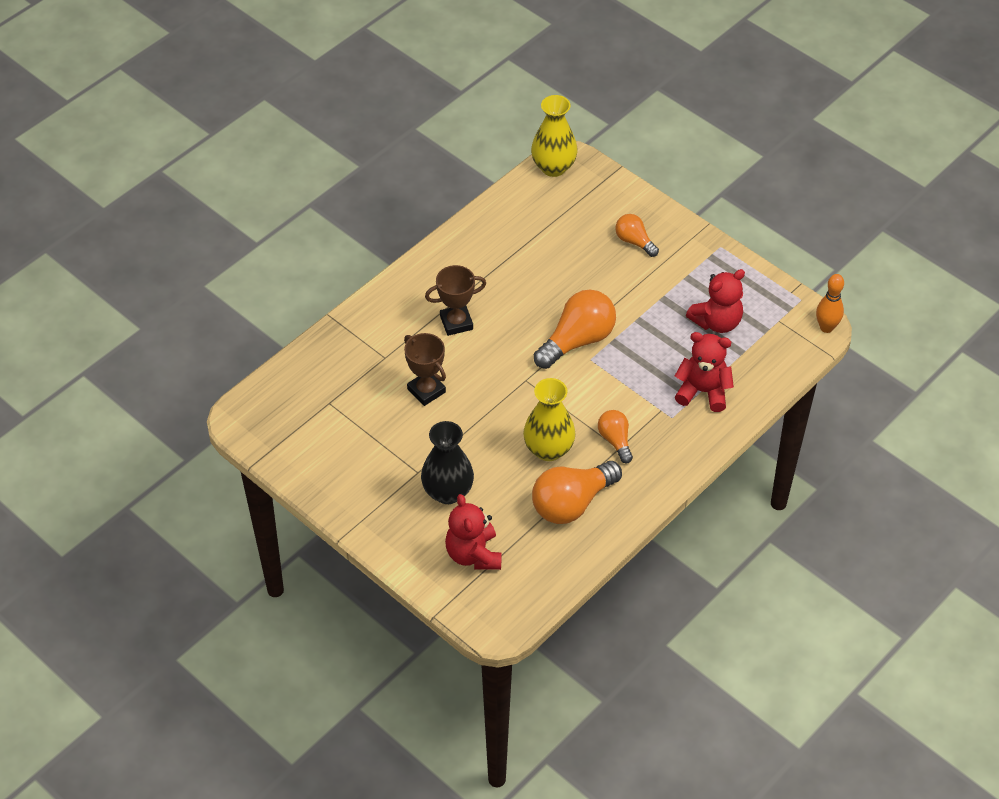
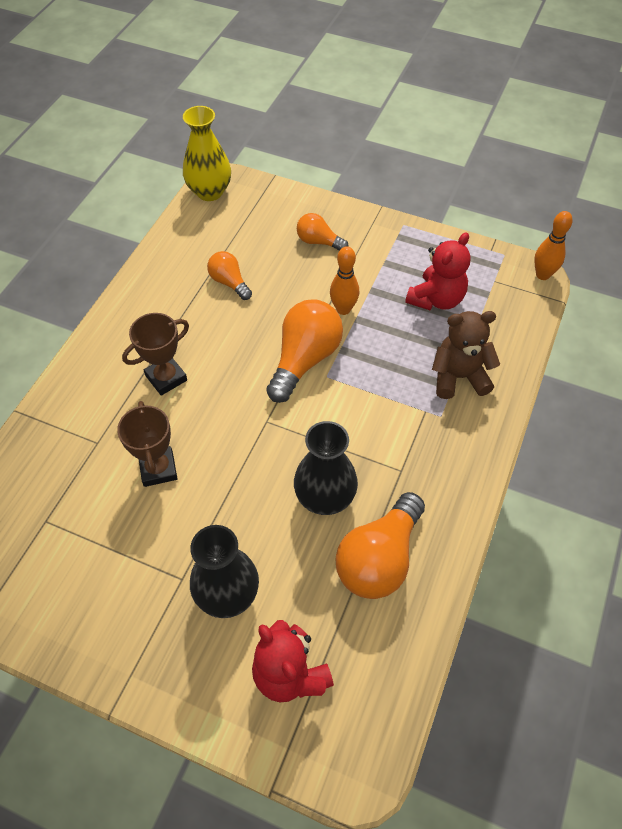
camera: 20 degrees left, 5 degrees up
brown trophy [404,333,446,406] -> brown trophy turned 45 degrees clockwise [117,401,177,487]
yellow vase [523,378,576,461] -> black vase [294,421,358,515]
orange light bulb [598,410,633,463] -> orange light bulb moved to [207,251,252,300]
red teddy bear [675,332,734,412] -> brown teddy bear [432,311,500,399]
none -> orange bowling pin [330,246,359,315]

